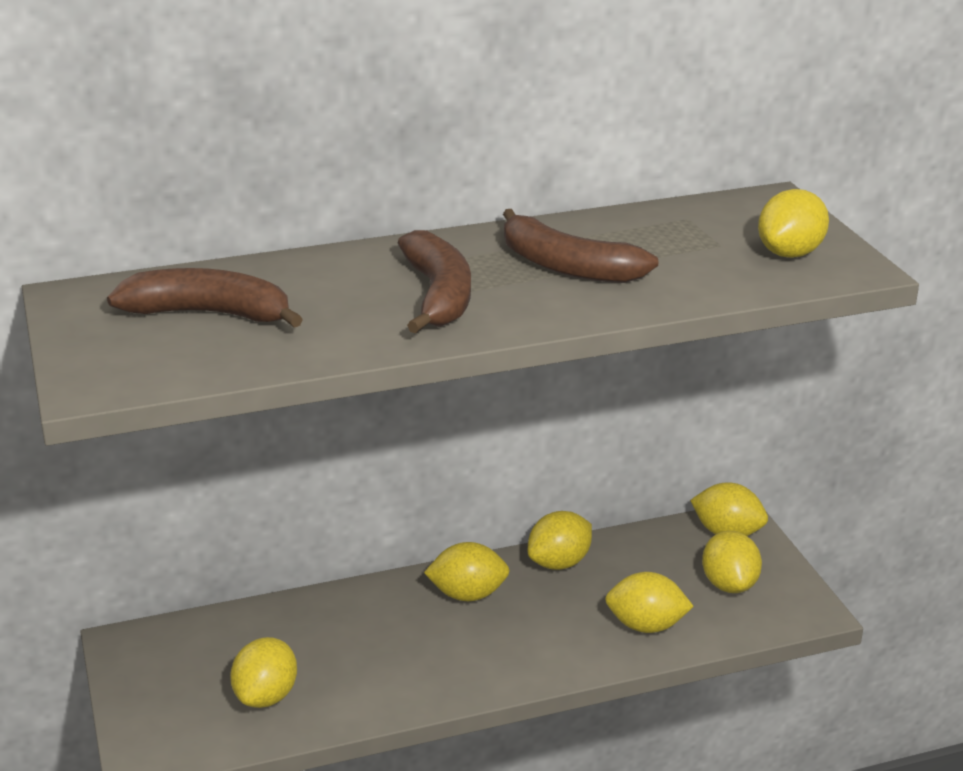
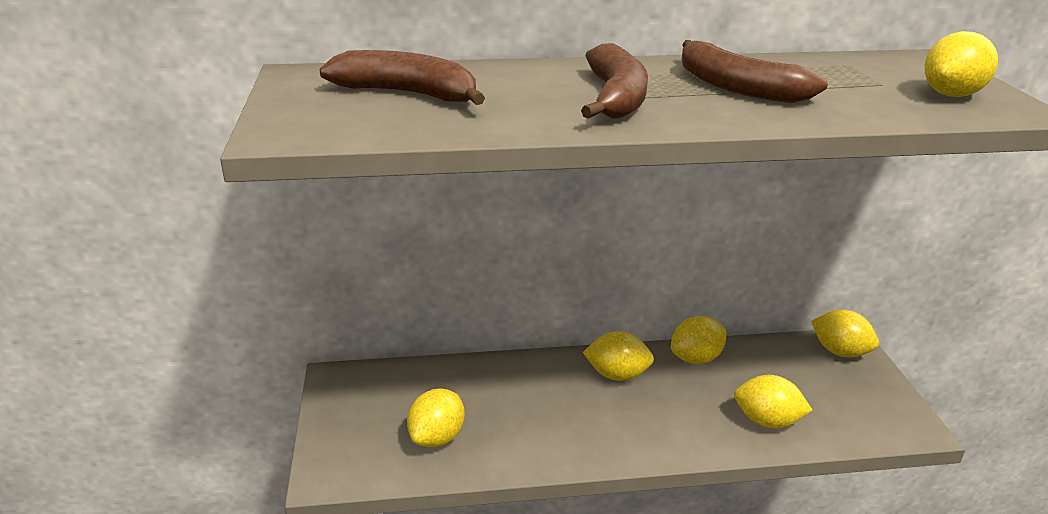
camera: 10 degrees right, 0 degrees up
yellow lemon [702,531,762,593] -> none

